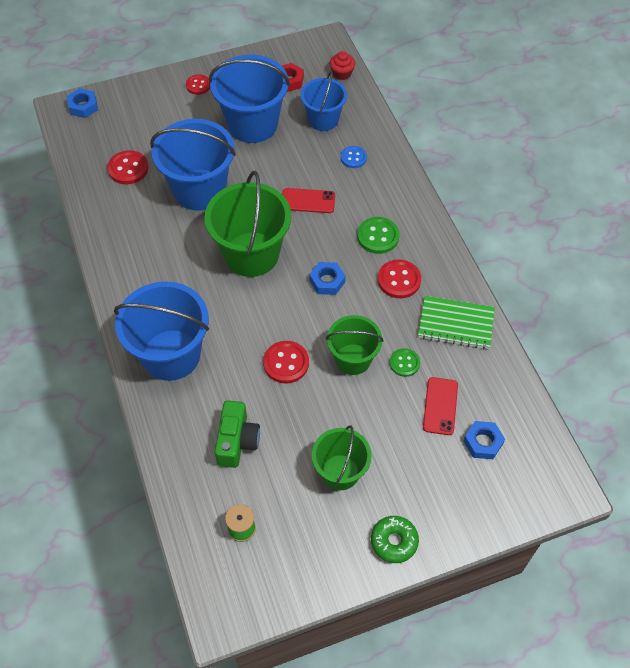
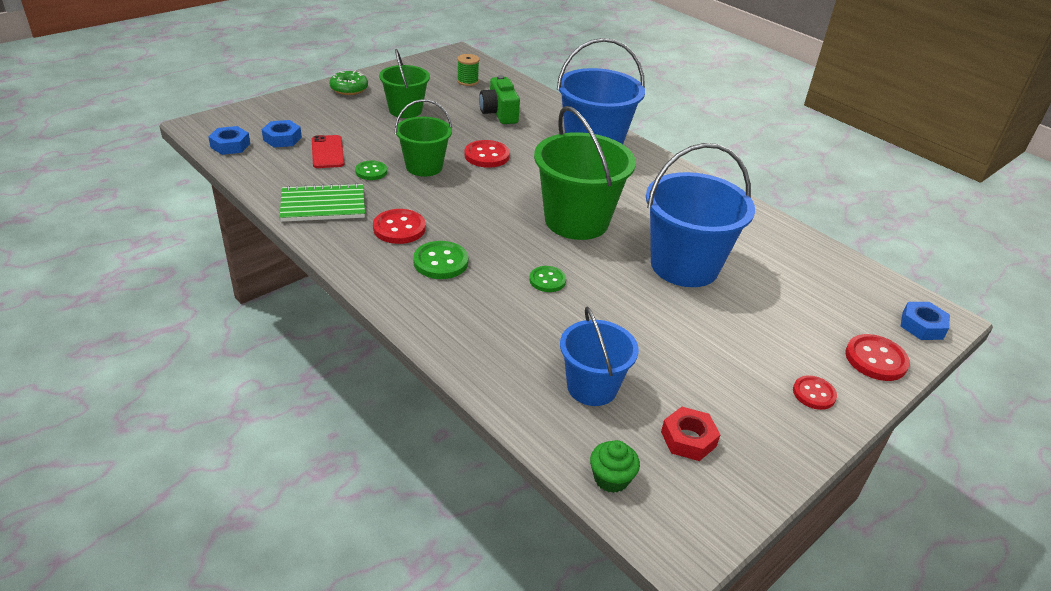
camera: 155 degrees right, 20 degrees down
red button [107,150,148,184] -> red button moved to [845,334,910,381]
blue bucket [209,55,290,143] -> none
red phone [282,188,335,213] -> green button [529,266,566,292]
blue nut [310,262,346,295] -> blue nut moved to [208,126,250,155]
red cupcake [330,51,355,80] -> green cupcake [590,440,640,493]
blue button [341,146,367,168] -> none

